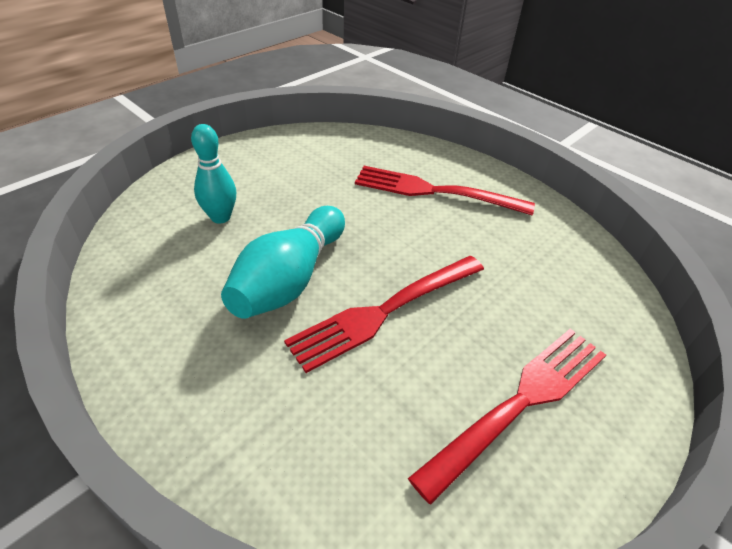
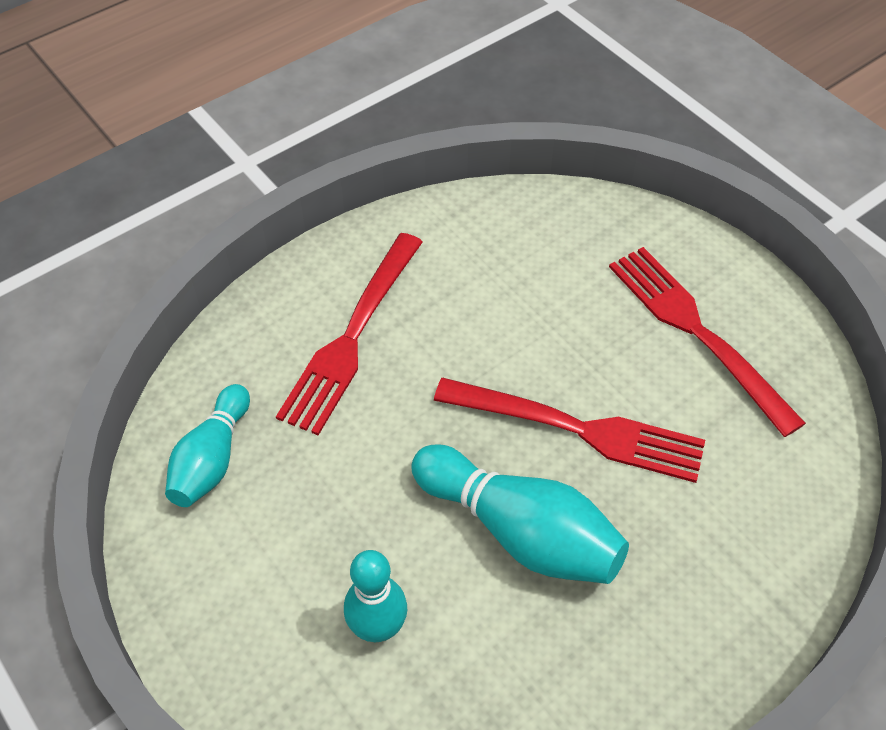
camera: 80 degrees left, 10 degrees up
red fork [284,256,484,373] -> red fork turned 45 degrees counterclockwise [434,377,705,483]
none -> turquoise bowling pin [165,384,250,507]

